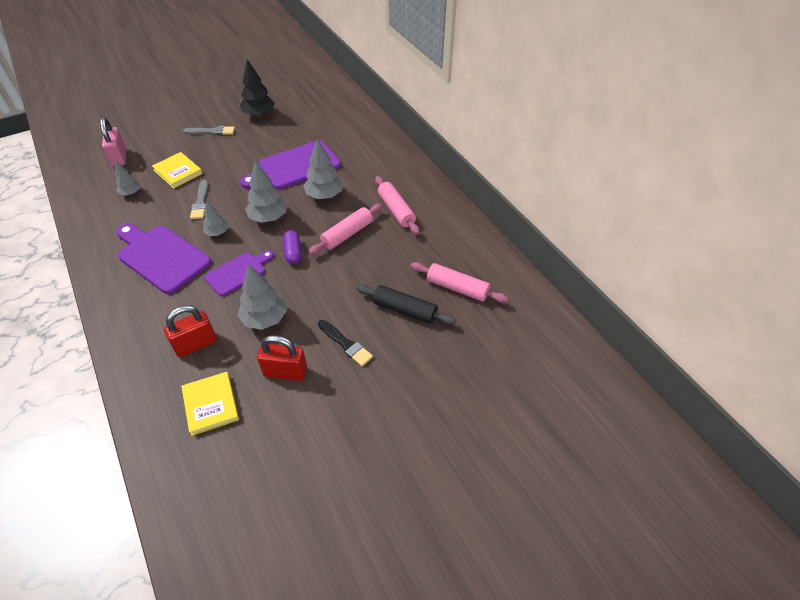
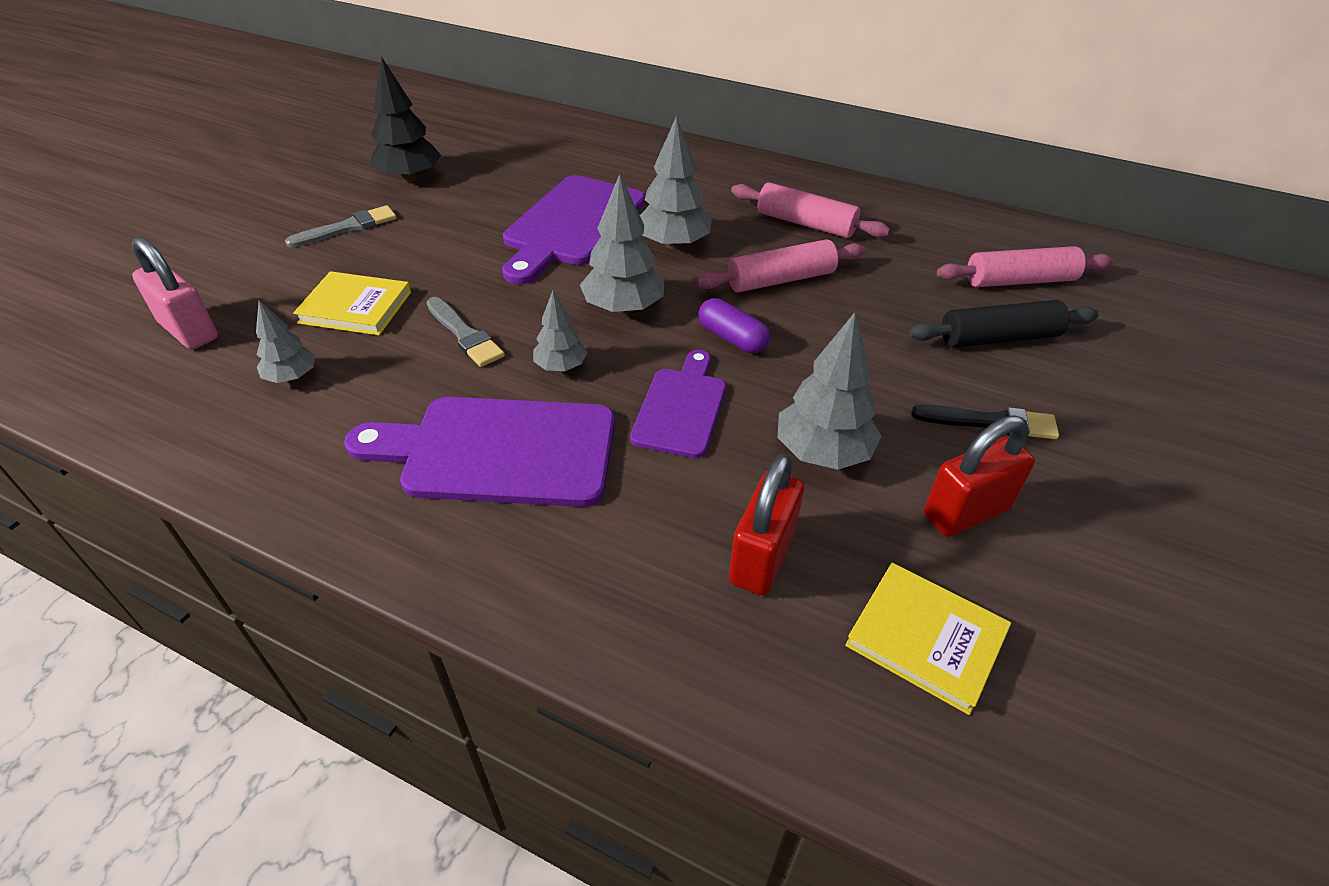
camera: 35 degrees left, 5 degrees down
pink rolling pin [309,204,382,255] -> pink rolling pin turned 60 degrees clockwise [696,239,865,292]

